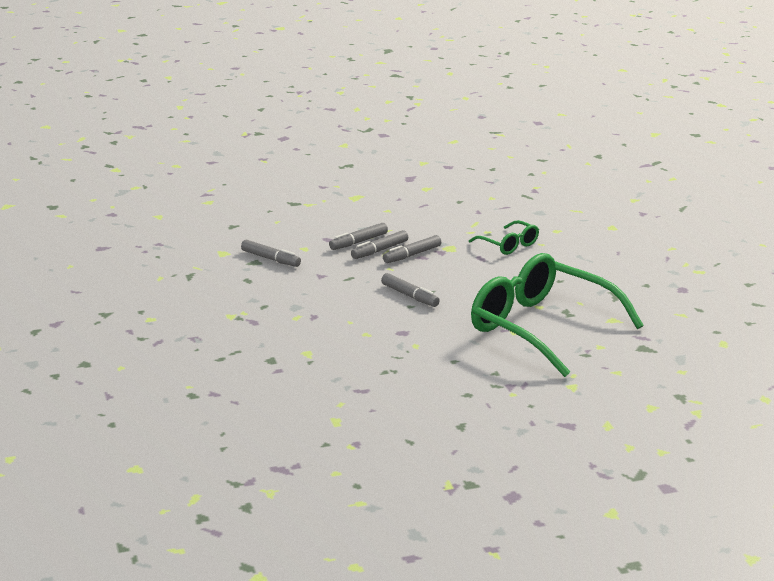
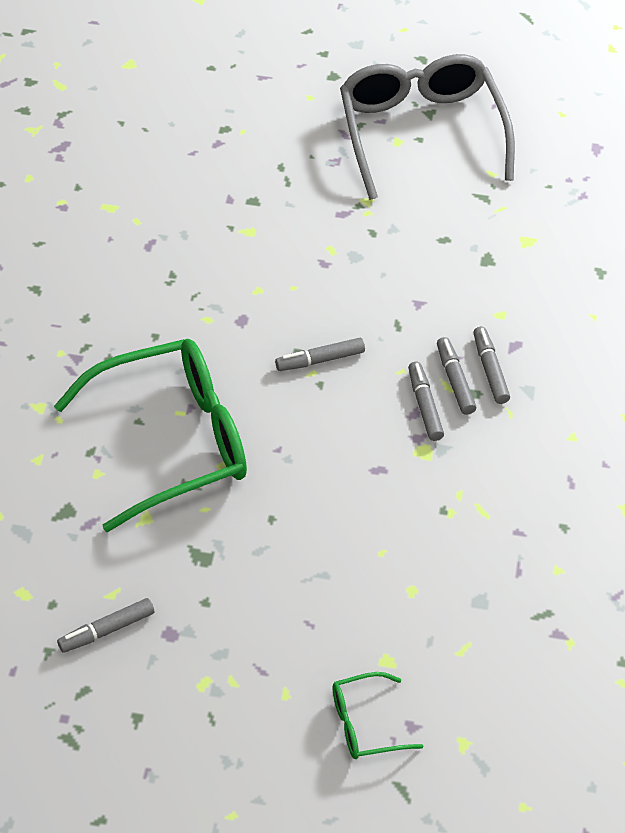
camera: 115 degrees right, 25 degrees up
grey marker [241,239,301,267] -> grey marker moved to [57,598,154,653]
green glasses [469,220,539,255] -> green glasses moved to [333,672,424,759]
none -> grey glasses [340,54,515,200]

